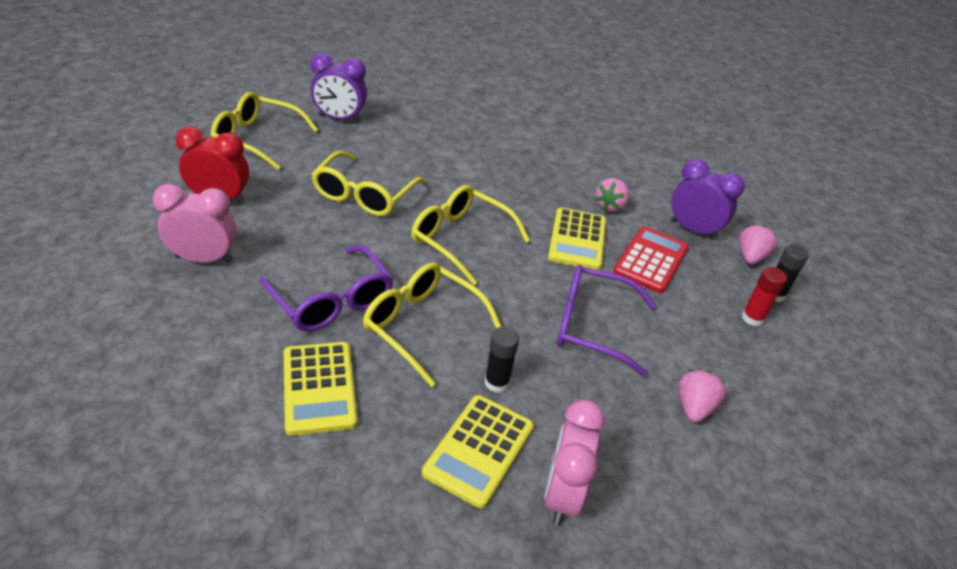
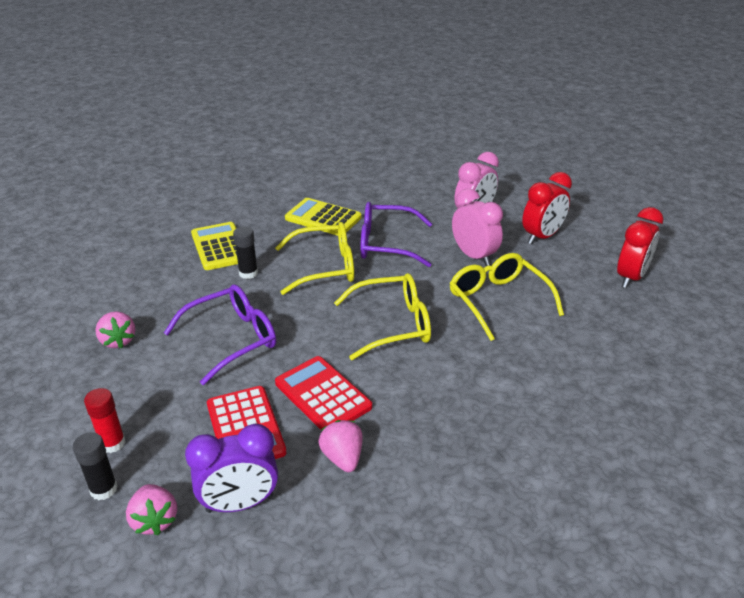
camera: 135 degrees right, 5 degrees down
yellow glasses [211,92,318,170] -> red clock [617,207,663,288]
purple clock [310,53,367,122] -> none
pink clock [544,399,605,525] -> pink clock moved to [452,188,503,266]
yellow calculator [548,208,606,270] -> red calculator [275,356,372,430]

